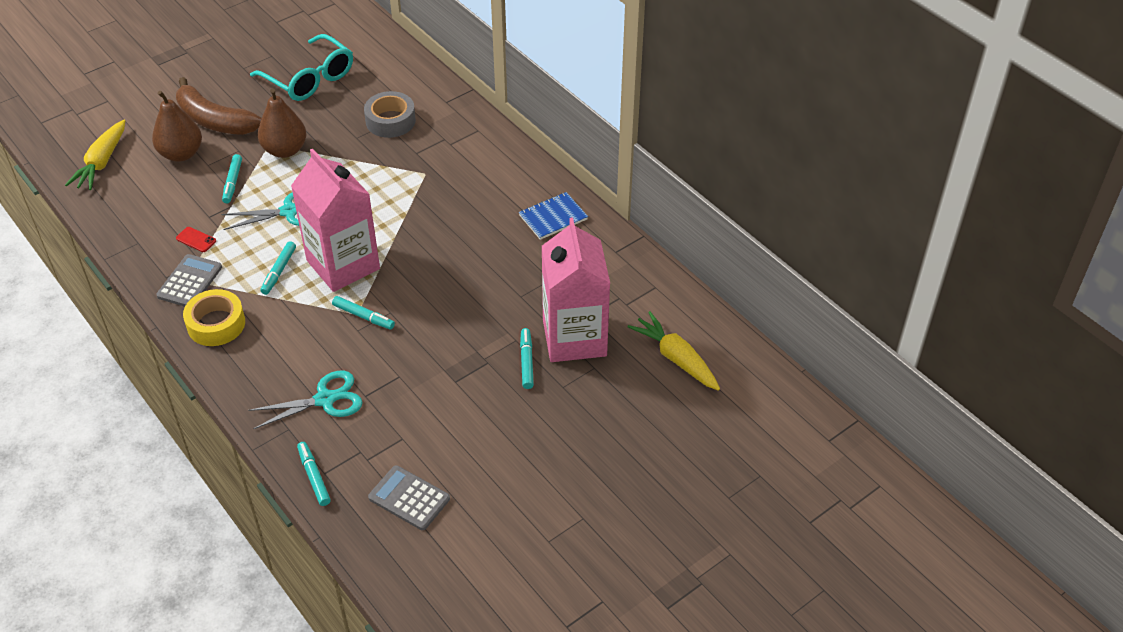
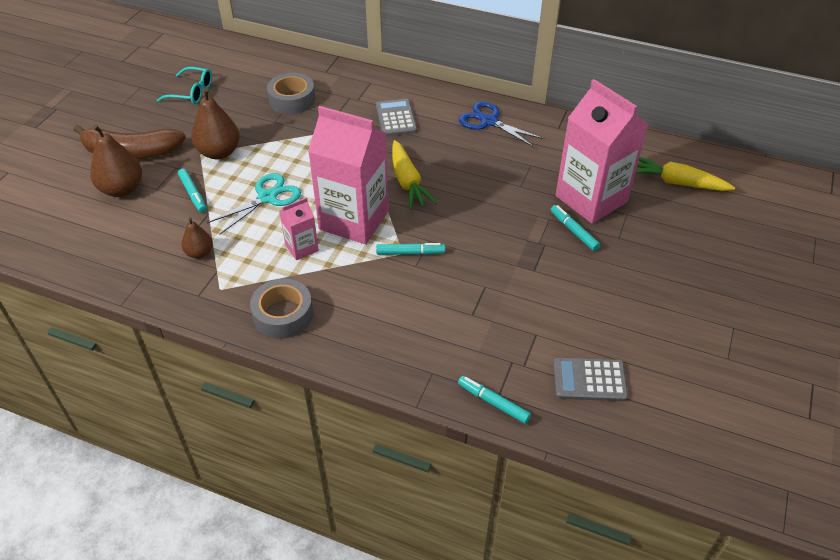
camera: 30 degrees left, 0 degrees up
yellow carrot [65,120,125,190] -> yellow carrot moved to [392,140,437,210]
grey calculator [156,254,222,307] -> grey calculator moved to [376,99,417,136]
red phone [176,227,216,252] -> brown pear [181,217,213,258]
yellow tape [183,289,245,346] -> grey tape [250,278,313,339]
turquoise scissors [248,371,363,429] -> none
turquoise glasses [250,34,353,101] -> turquoise glasses [157,67,212,104], size x0.62
turquoise marker [260,241,296,295] -> pink carton [279,197,319,260]
blue notebook [519,192,588,240] -> blue scissors [459,101,545,148]

